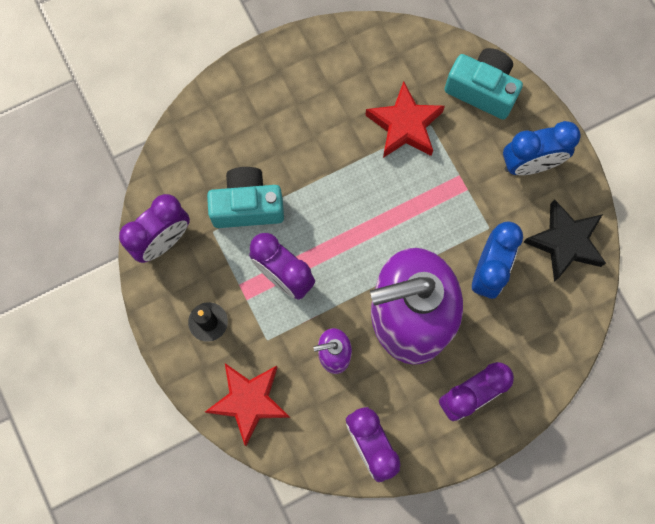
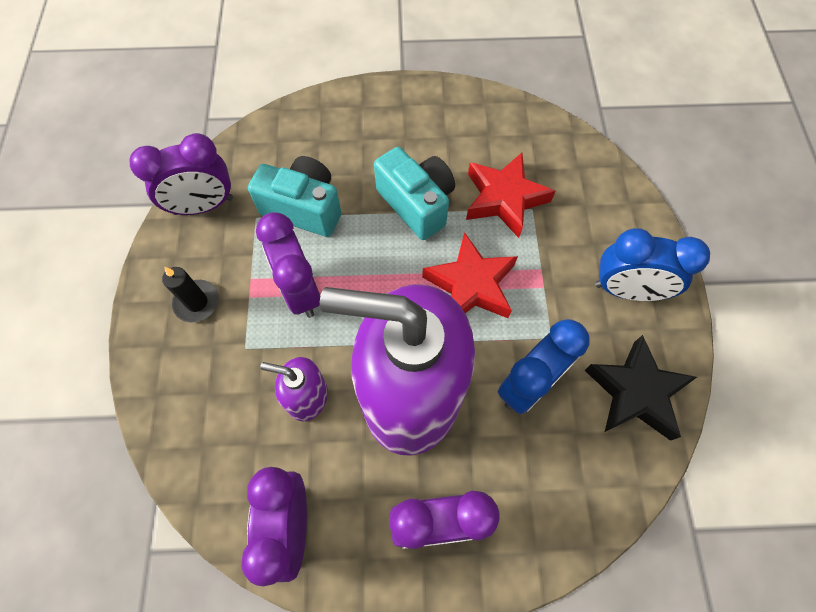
camera: 25 degrees right, 10 degrees down
red star [205,363,290,446] -> red star moved to [422,232,518,318]
turquoise camera [444,48,523,119] -> turquoise camera moved to [374,147,455,240]

